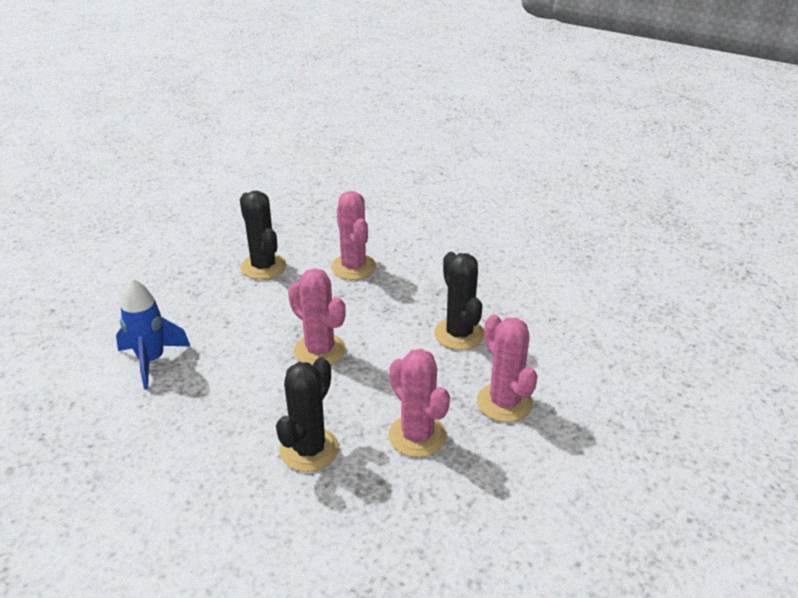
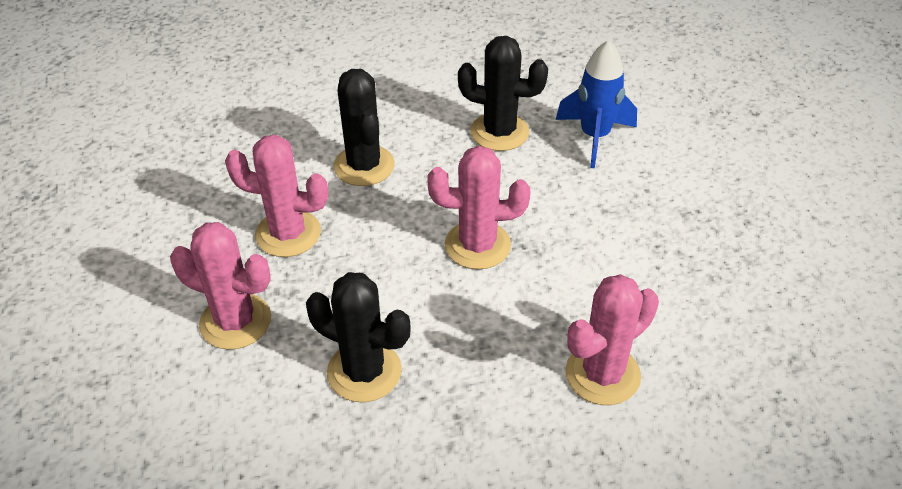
camera: 135 degrees right, 10 degrees up
black cactus [240,191,286,280] -> black cactus moved to [458,36,548,151]
pink cactus [331,191,376,280] -> pink cactus turned 60 degrees counterclockwise [565,274,659,405]

